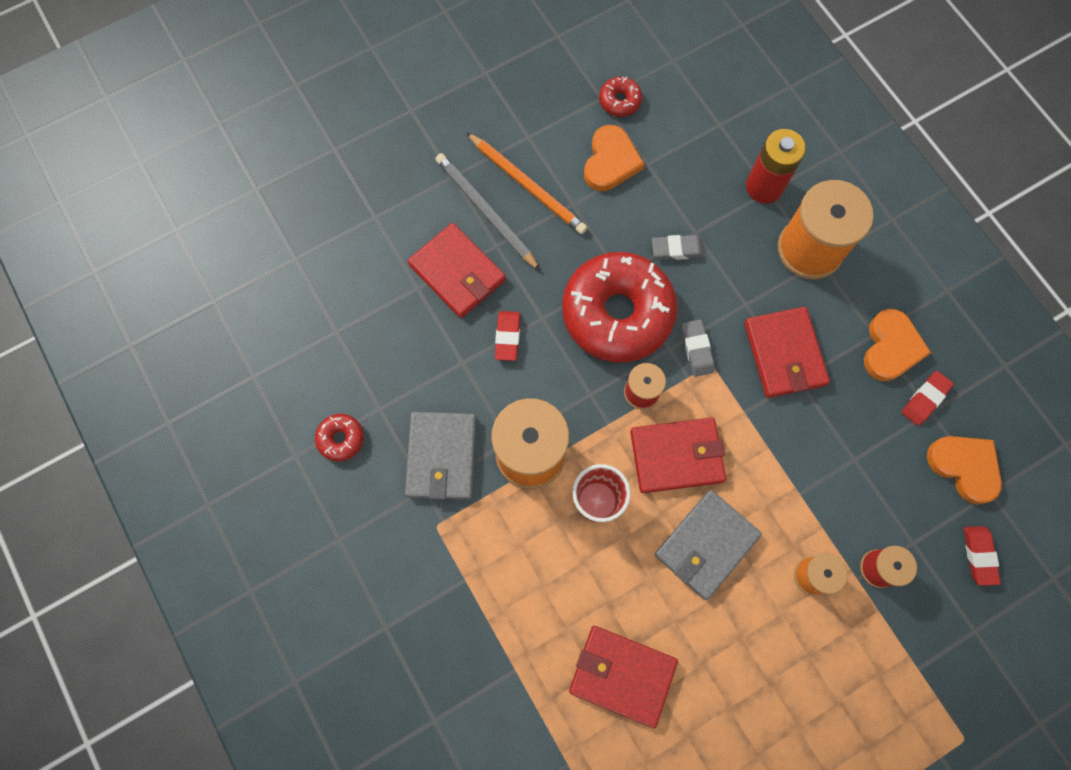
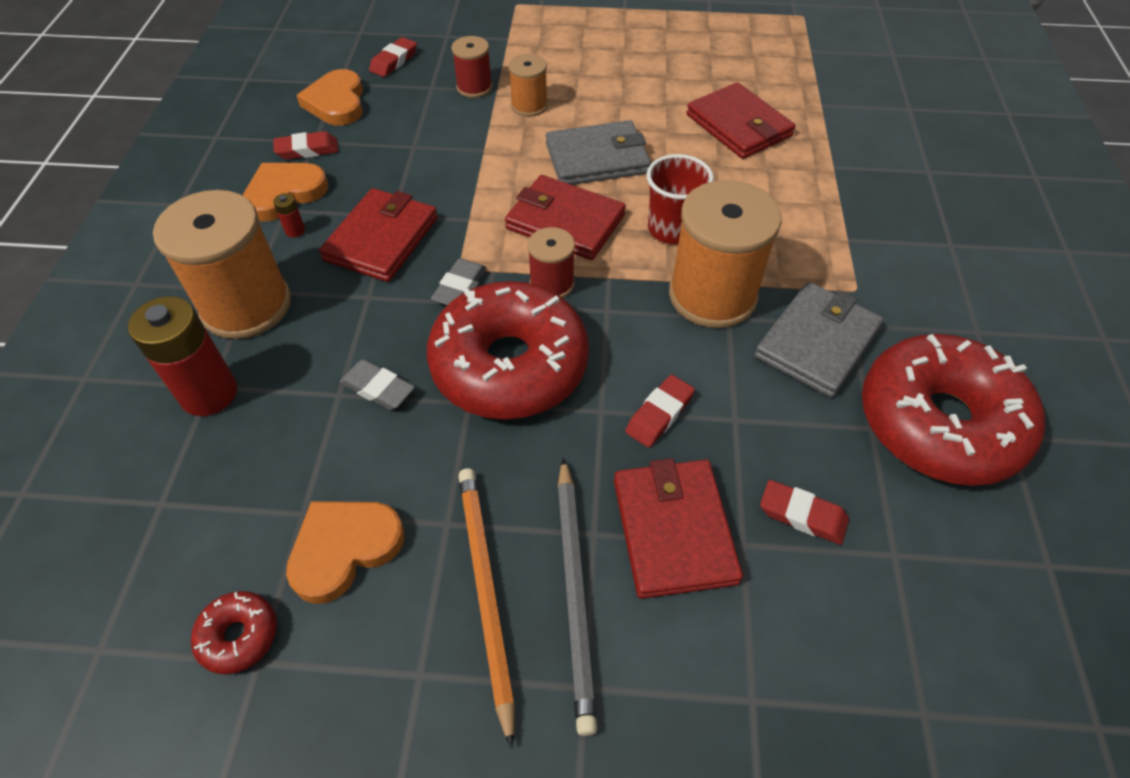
camera: 145 degrees left, 20 degrees down
red donut [315,414,364,461] -> red donut [862,334,1045,486], size x2.45
none -> red battery [273,193,305,238]
none -> red eraser [760,480,849,545]

